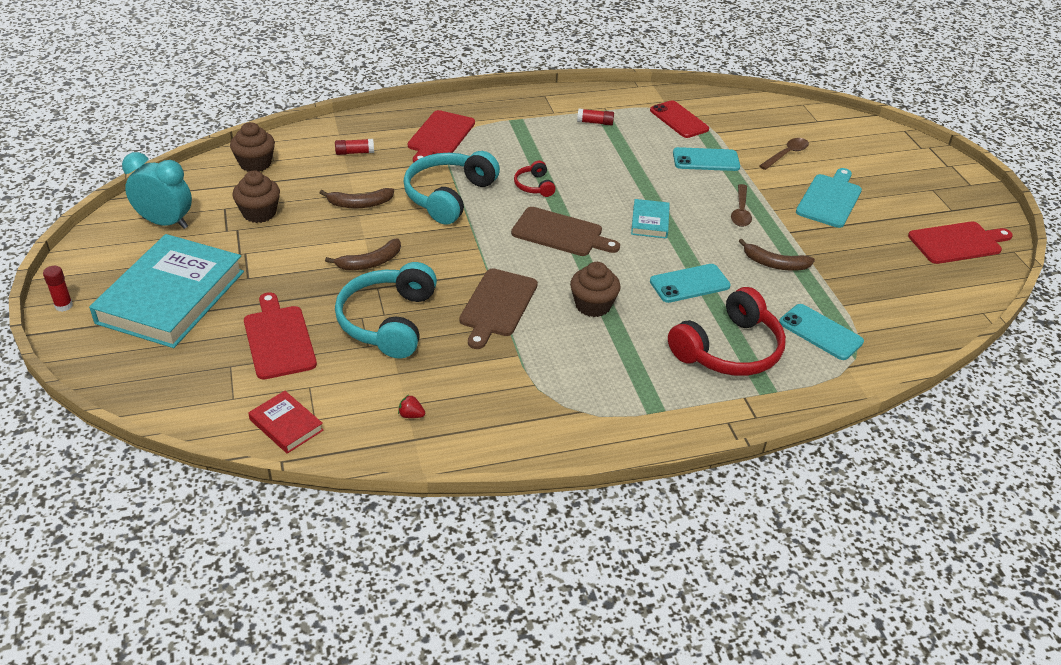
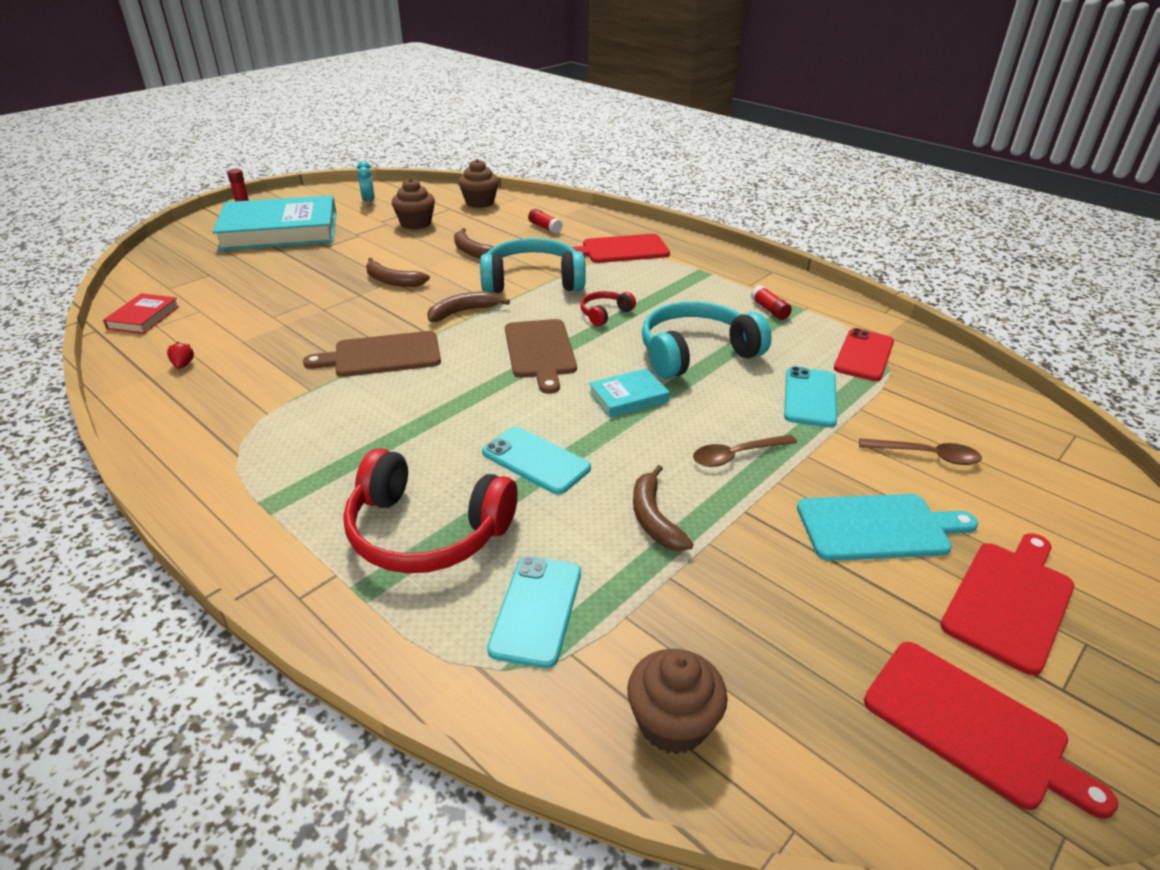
camera: 60 degrees right, 5 degrees down
turquoise clock [122,152,192,229] -> turquoise clock [357,161,375,206], size x0.58
red cutting board [244,292,317,380] -> red cutting board moved to [940,533,1074,676]
turquoise headphones [335,262,437,358] -> turquoise headphones moved to [642,301,772,379]
brown cupcake [570,262,621,317] -> brown cupcake moved to [627,649,728,754]
turquoise phone [673,147,740,171] -> turquoise phone turned 45 degrees clockwise [784,366,837,428]
none -> brown banana [427,291,510,322]

